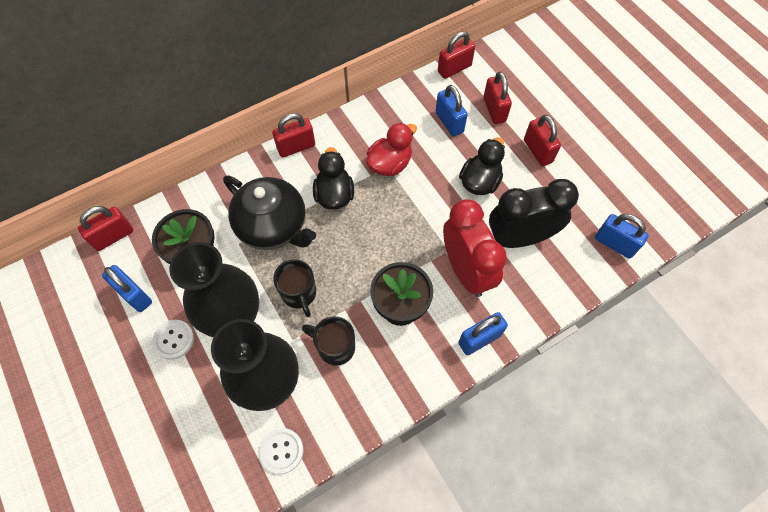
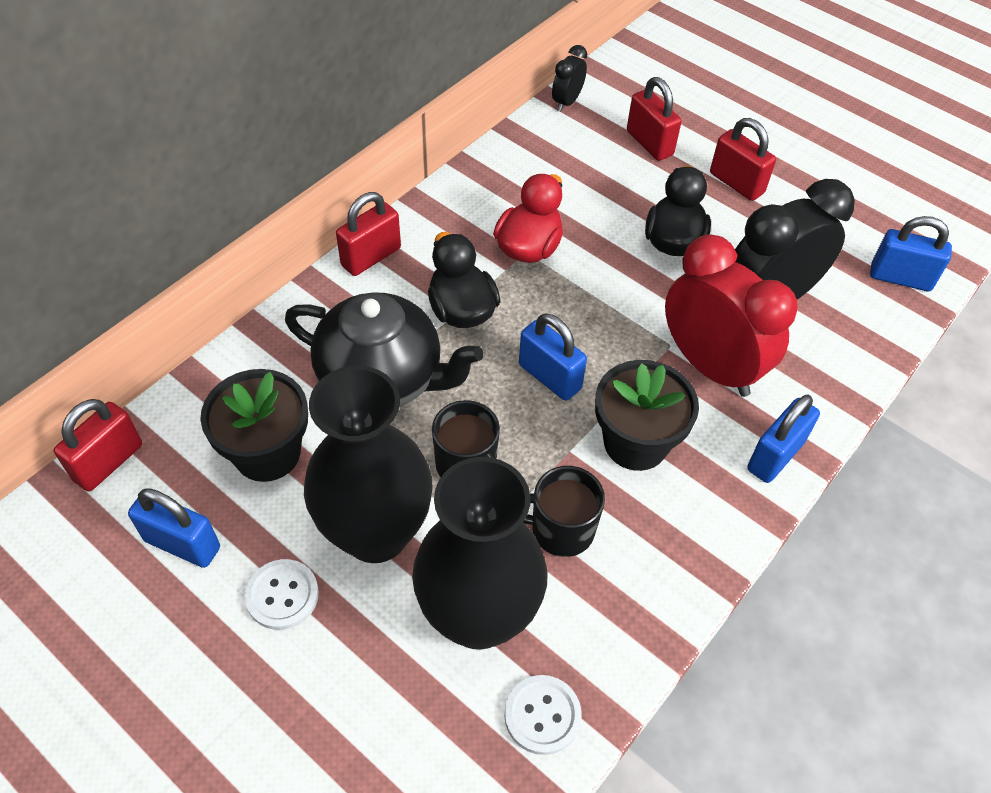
camera: 20 degrees left, 10 degrees down
blue padlock [435,85,468,137] -> blue padlock moved to [519,313,587,401]
red padlock [438,31,475,79] -> black clock [552,45,587,112]

